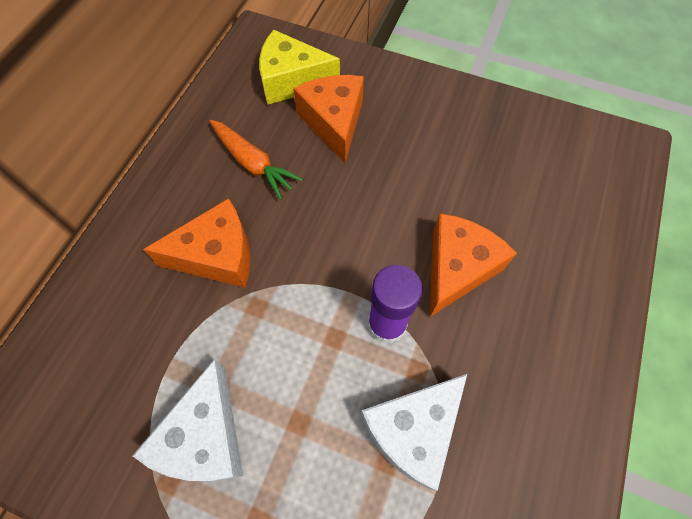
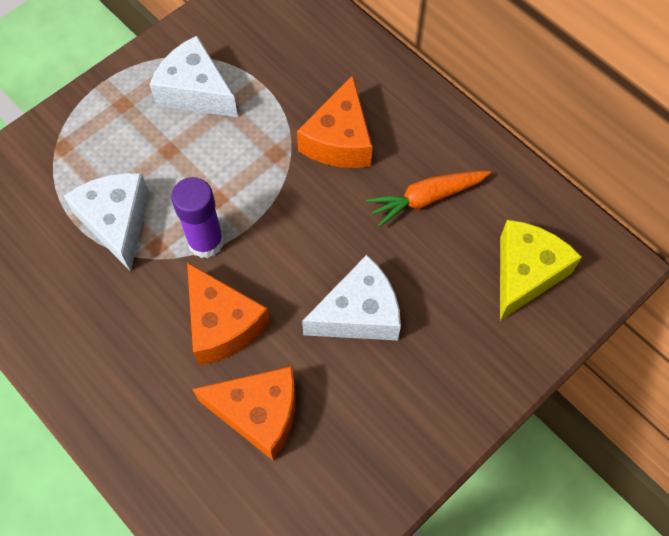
camera: 115 degrees right, 0 degrees up
orange cheese [293,75,364,163] -> orange cheese moved to [192,366,296,461]
none -> white cheese [302,255,401,340]

